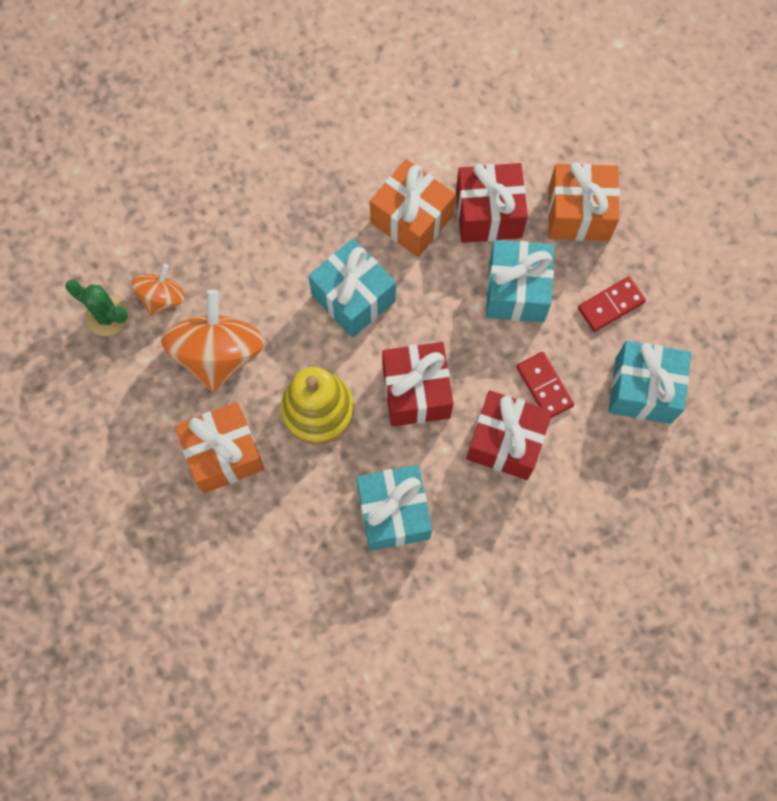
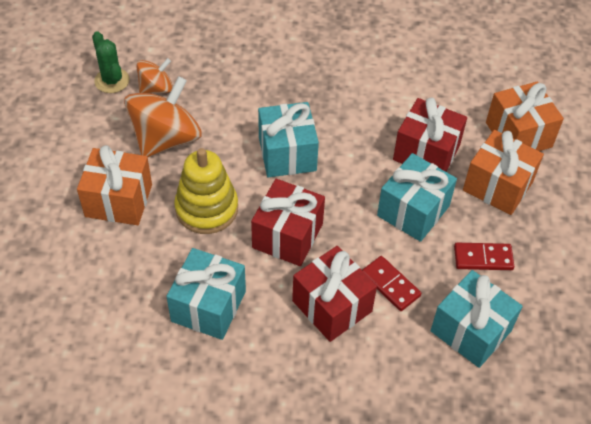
camera: 30 degrees right, 20 degrees down
orange gift [370,159,456,257] -> orange gift moved to [486,82,564,151]
red domino [516,352,574,418] -> red domino turned 45 degrees counterclockwise [362,256,421,311]

